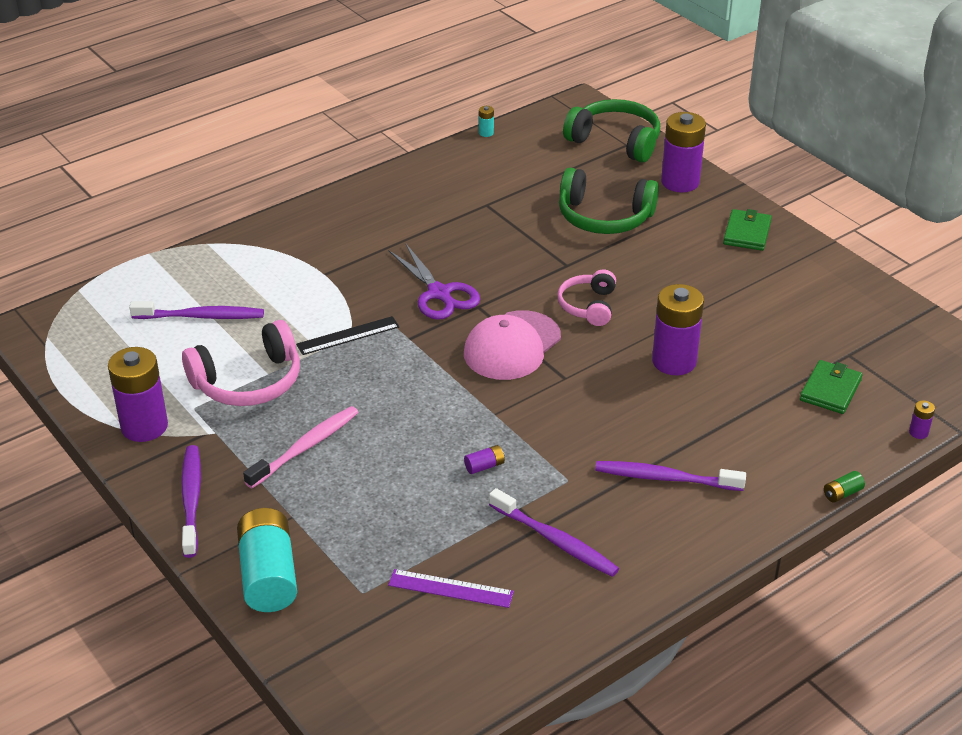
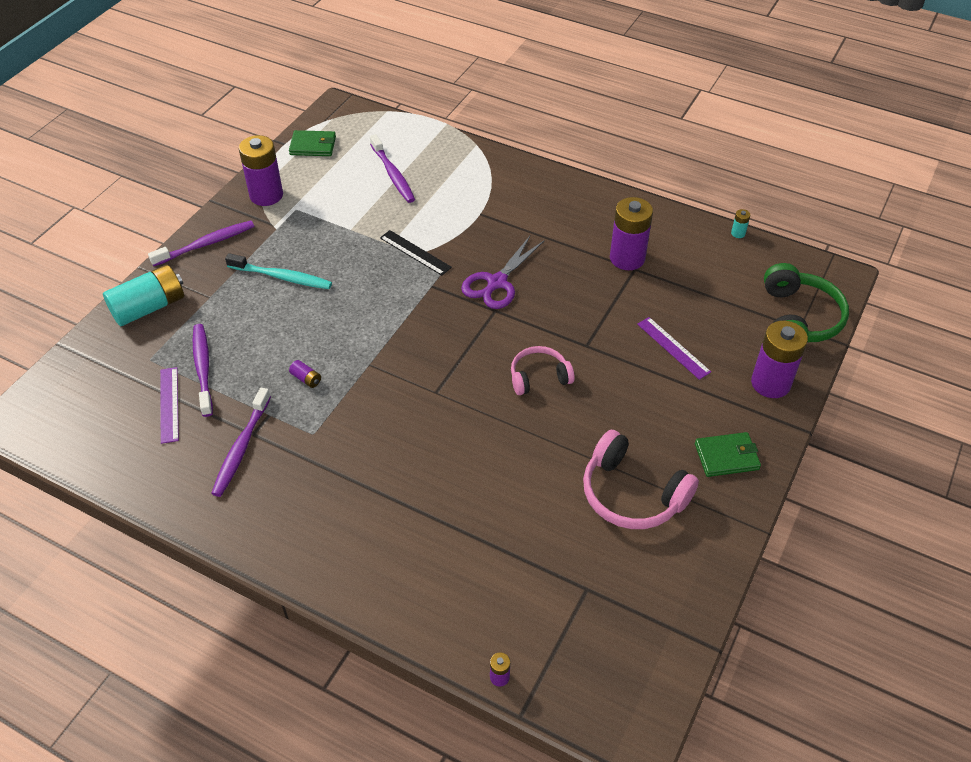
camera: 65 degrees right, 10 degrees up
pink headphones [182,320,300,406] -> pink headphones moved to [583,430,699,529]
pink toothbrush [243,406,359,488] -> turquoise toothbrush [225,253,332,289]
pink cap [464,310,561,380] -> none
green headphones [559,168,659,234] -> purple ruler [637,317,711,380]
purple toothbrush [595,461,746,491] -> purple toothbrush moved to [193,324,213,417]
purple battery [652,284,704,375] -> purple battery moved to [610,197,653,270]
green wallet [800,360,863,414] -> green wallet moved to [289,130,336,156]
green battery [824,471,865,503] -> none

